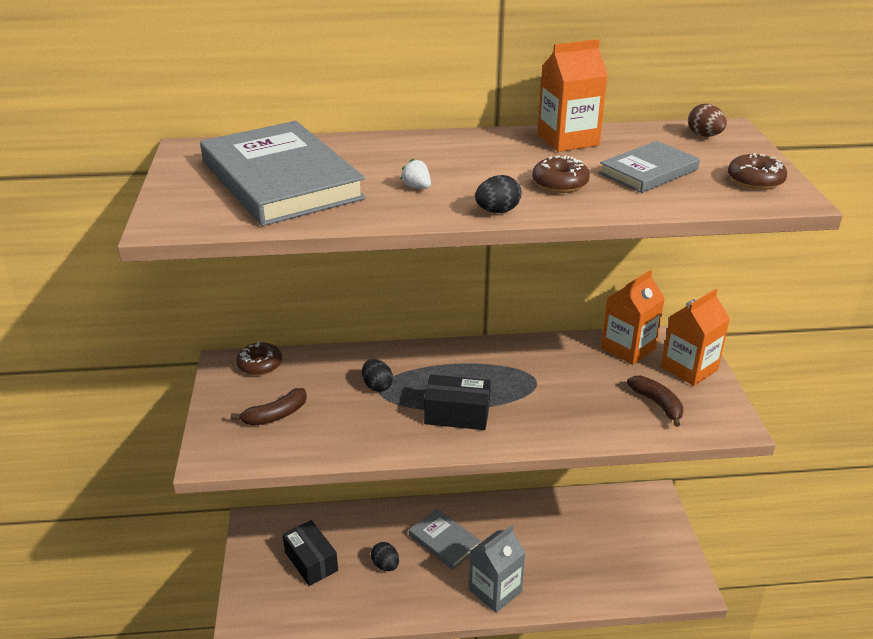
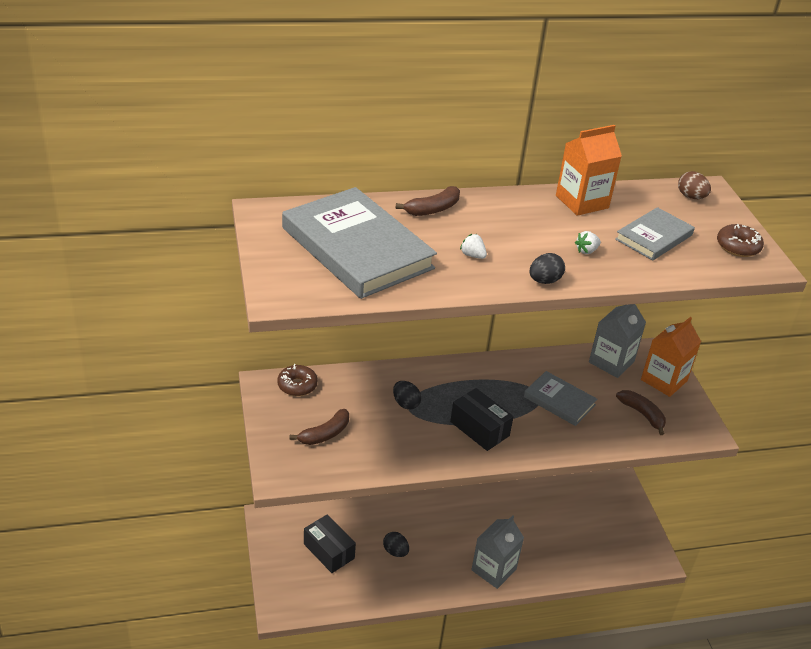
camera: 10 degrees left, 5 degrees up
grey book [409,509,481,569] -> grey book moved to [524,371,597,426]
black box [424,375,491,430] -> black box turned 45 degrees clockwise [450,388,514,451]
brown donut [532,155,590,193] -> white strawberry [575,231,601,254]
orange carton [601,270,665,365] -> grey carton [589,304,646,378]
none -> brown banana [395,186,460,216]

